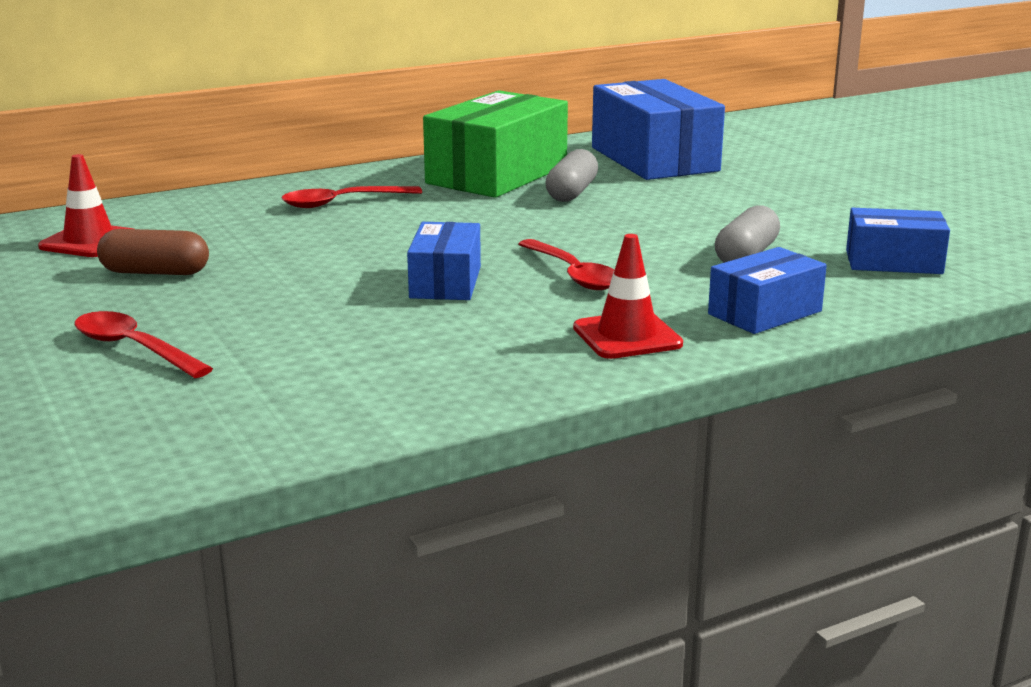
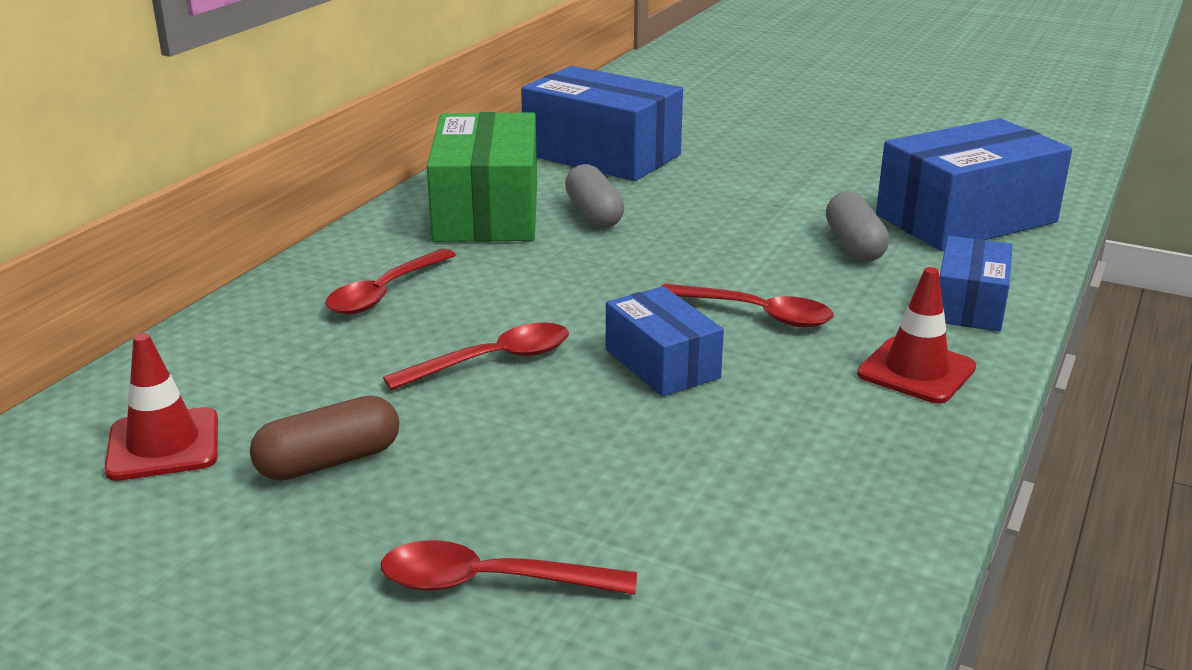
camera: 35 degrees left, 5 degrees up
blue box [846,208,950,274] -> blue box [876,118,1072,251], size x1.78
none -> red spoon [383,323,569,390]

